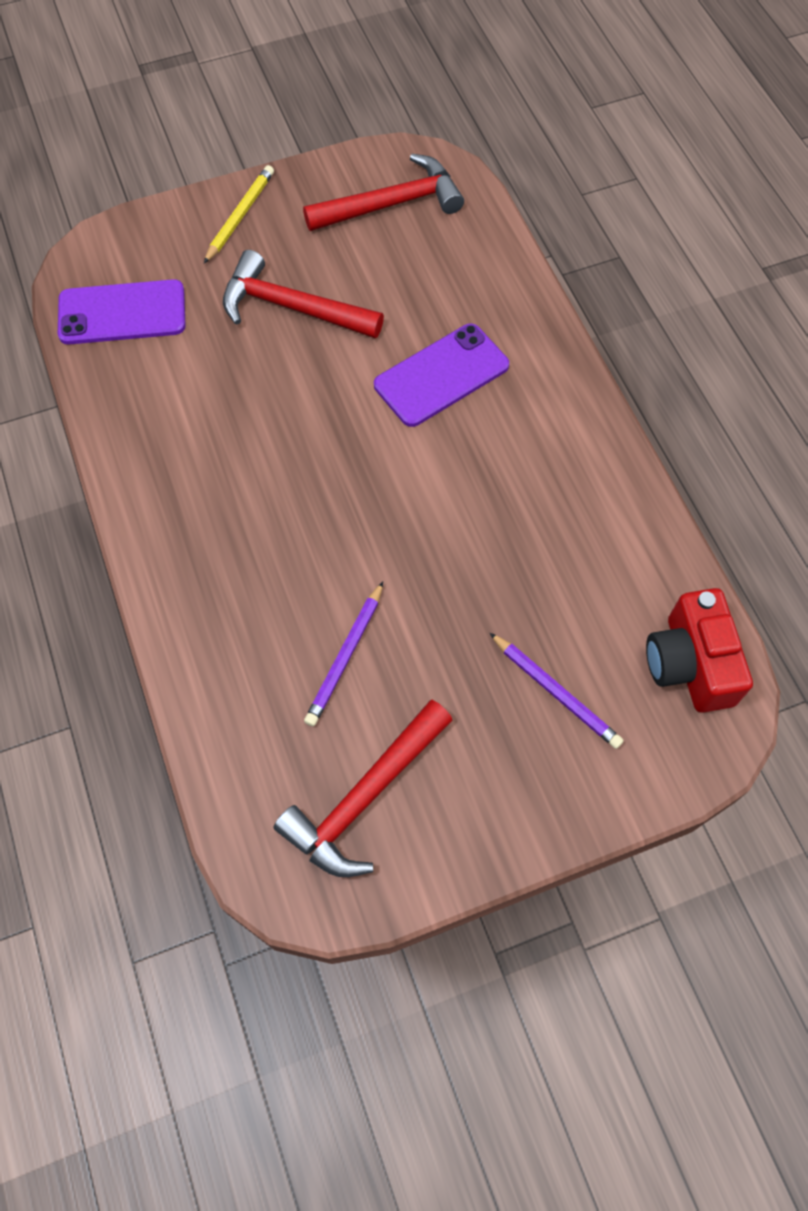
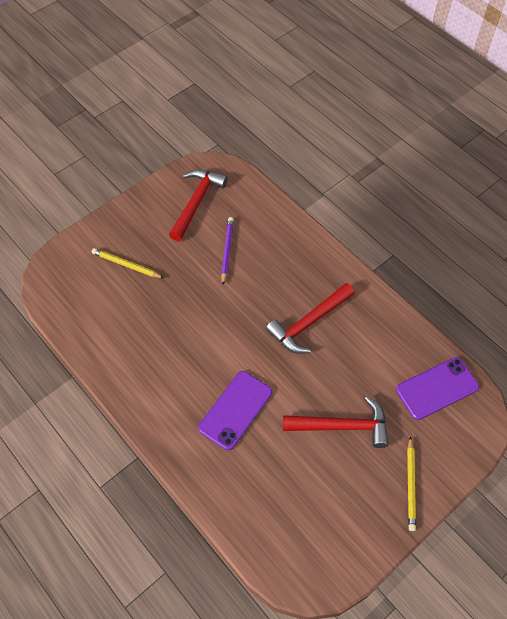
camera: 160 degrees right, 5 degrees down
red hammer [303,154,464,231] -> red hammer moved to [266,283,355,354]
purple pencil [490,633,624,749] -> yellow pencil [92,248,164,278]
red camera [646,588,753,713] -> none

